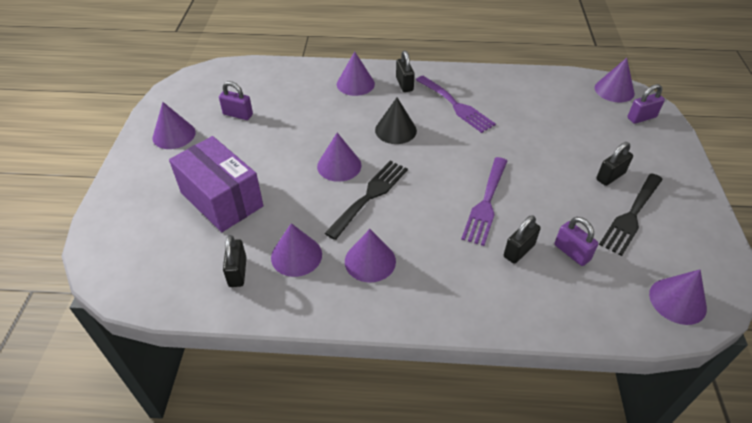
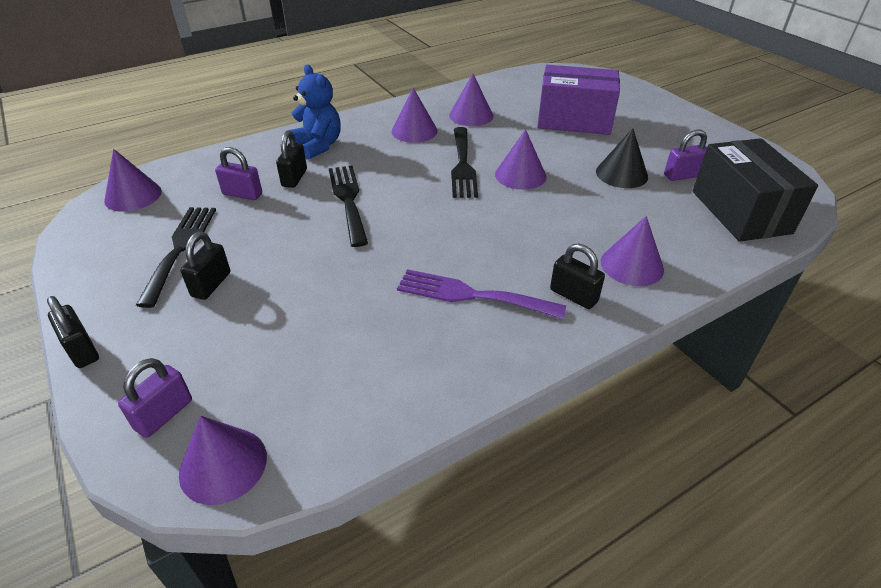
camera: 145 degrees right, 5 degrees down
purple cone [153,102,196,149] -> none
black padlock [223,235,247,287] -> black padlock moved to [47,296,99,368]
black cone [375,98,417,144] -> black cone moved to [596,128,648,188]
purple fork [461,157,507,246] -> black fork [329,165,368,247]
none -> blue teddy bear [288,65,341,160]
none -> black box [693,138,818,242]

